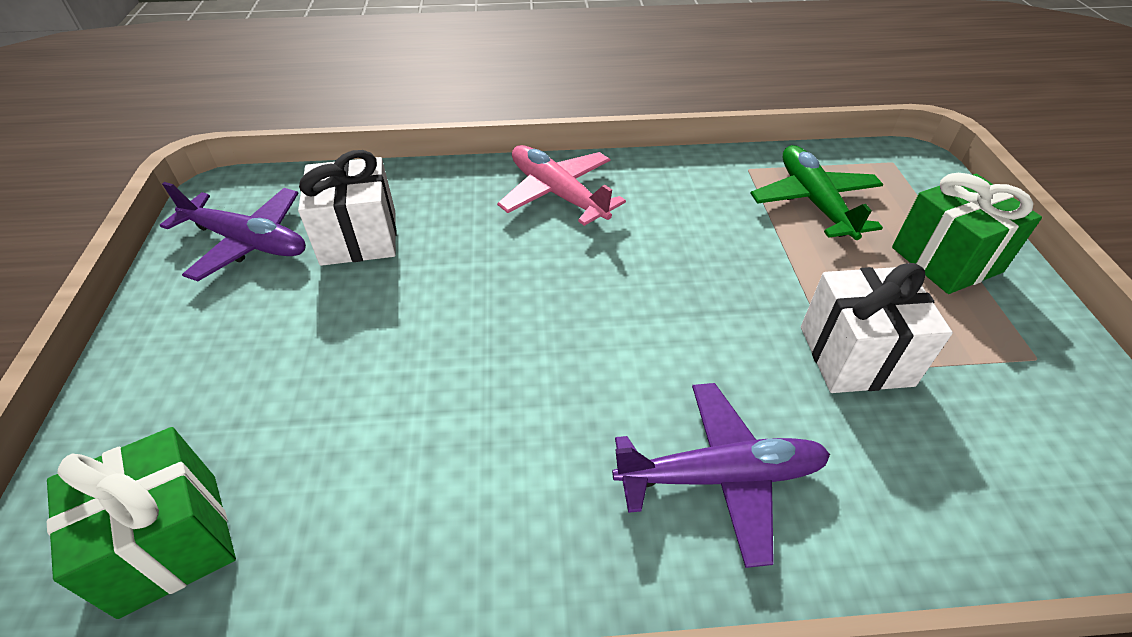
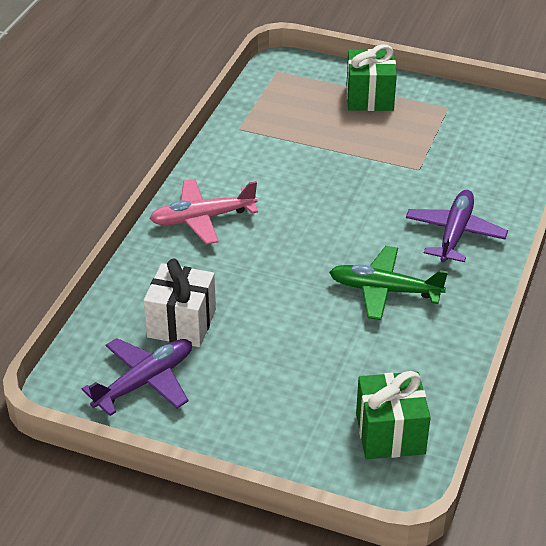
camera: 65 degrees left, 5 degrees down
green plane [750,145,884,240] -> green plane moved to [329,246,448,320]
white gift [801,263,953,393] -> none

